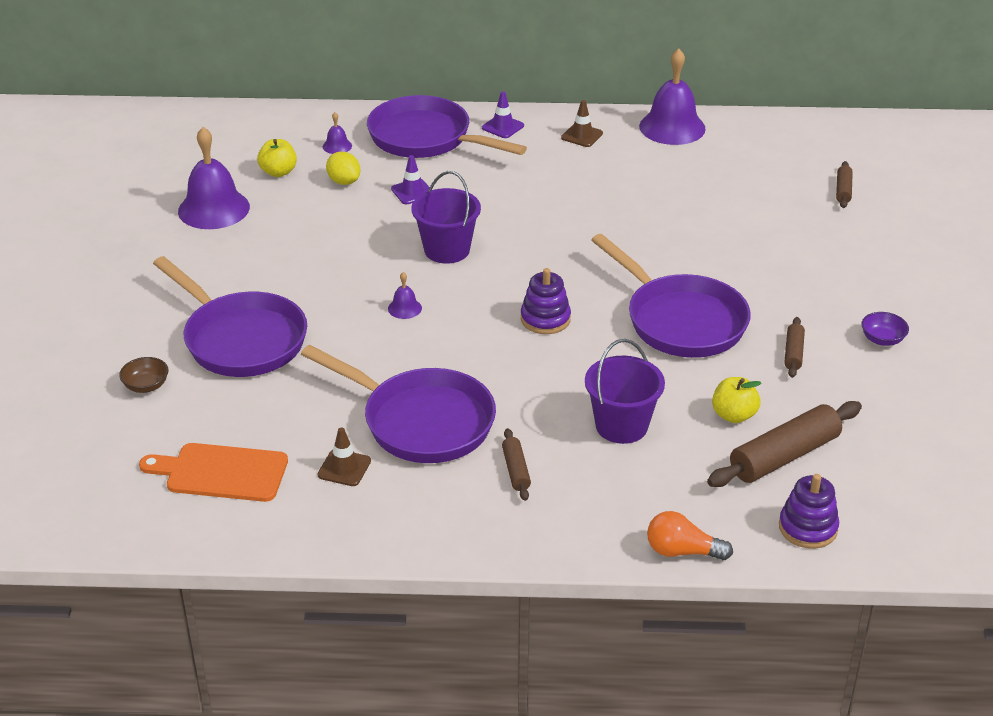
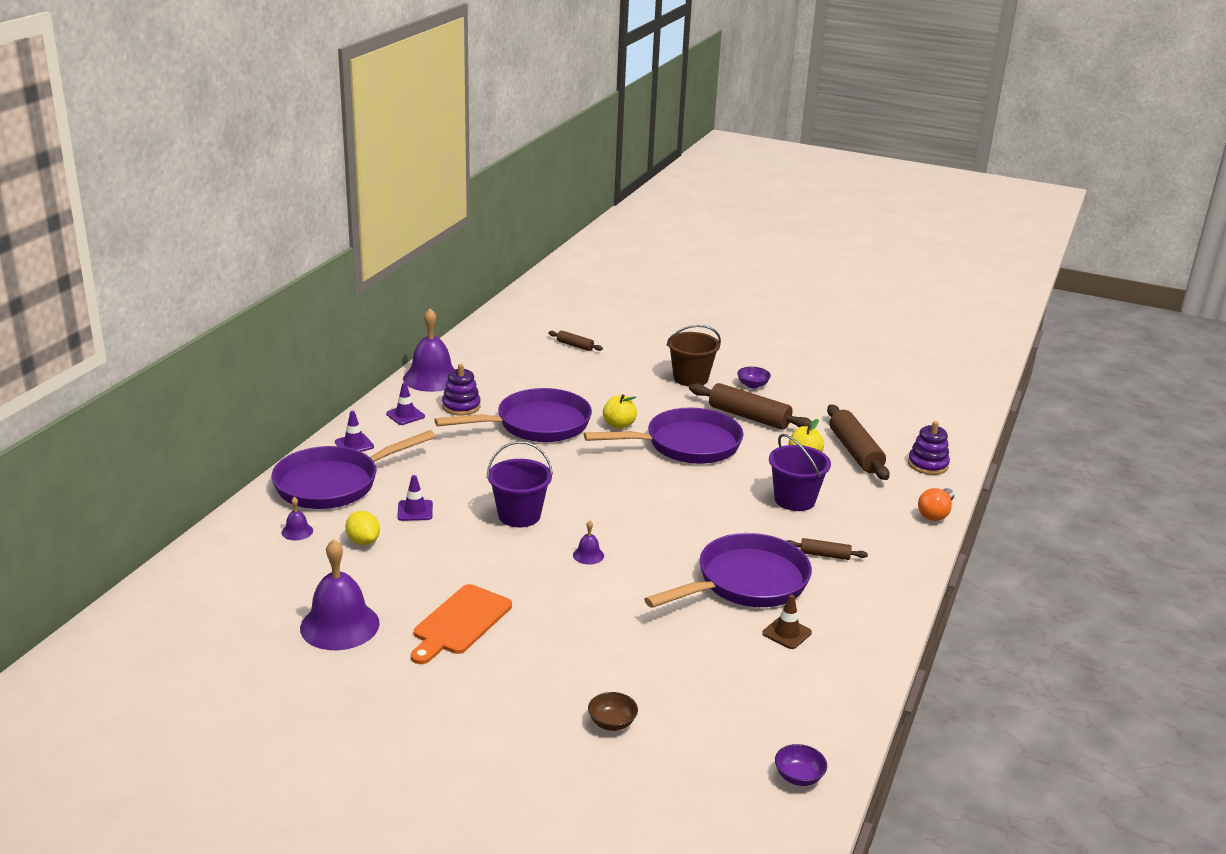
camera: 70 degrees left, 10 degrees down
orange cutting board [139,443,288,502] -> orange cutting board moved to [411,584,512,664]
purple pan [153,256,307,377] -> purple pan moved to [434,388,592,442]
yellow apple [257,139,297,177] -> yellow apple moved to [603,394,637,429]
yellow lemon [326,152,360,185] -> yellow lemon turned 75 degrees clockwise [346,511,380,545]
purple stacking toy [521,268,571,334] -> purple stacking toy moved to [442,364,481,416]
brown traffic cone [561,100,603,147] -> purple traffic cone [386,383,425,425]
brown rolling pin [784,317,805,378] -> brown rolling pin [689,383,812,430], size x1.97
none -> brown bucket [667,325,721,386]
none -> purple bowl [775,744,827,786]

